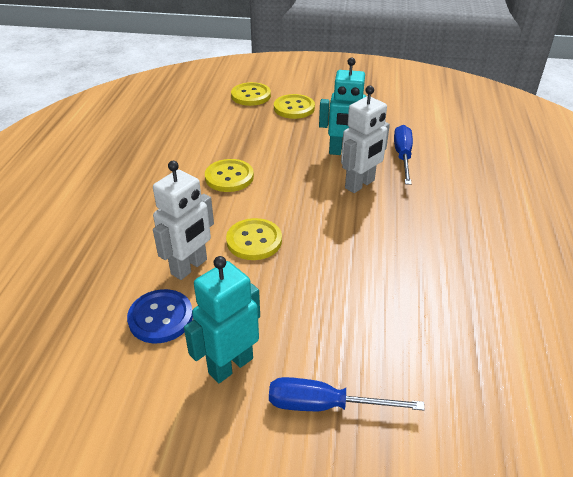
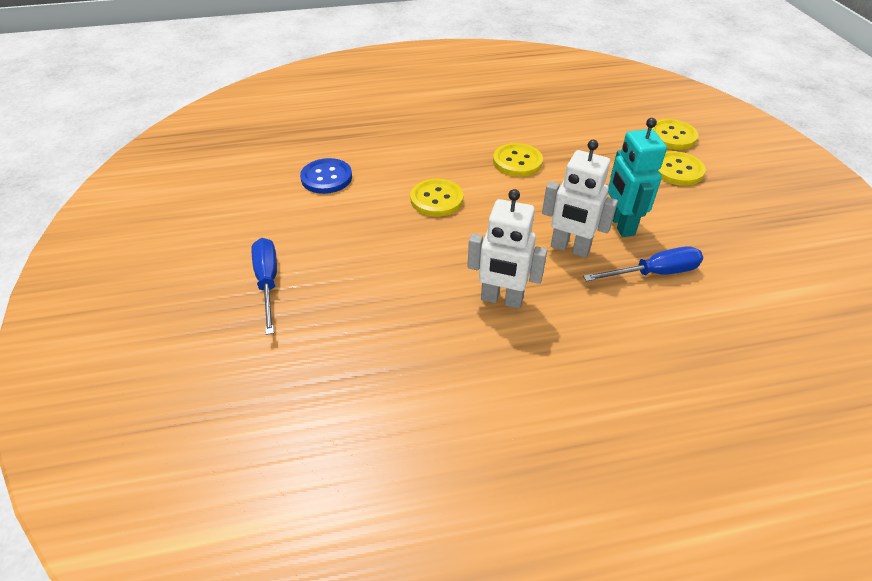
camera: 70 degrees right, 5 degrees up
white robot [153,161,214,280] -> white robot moved to [467,189,547,309]
turquoise robot [184,256,260,383] -> none

